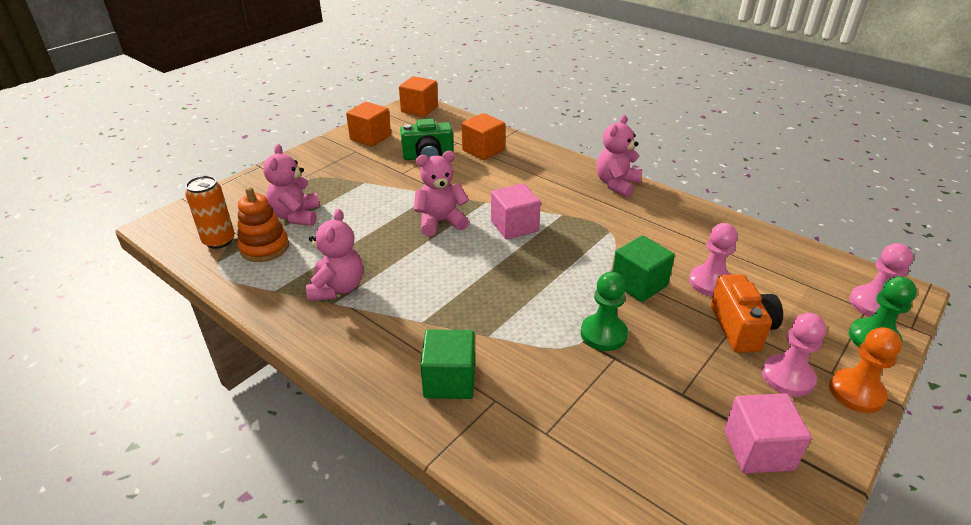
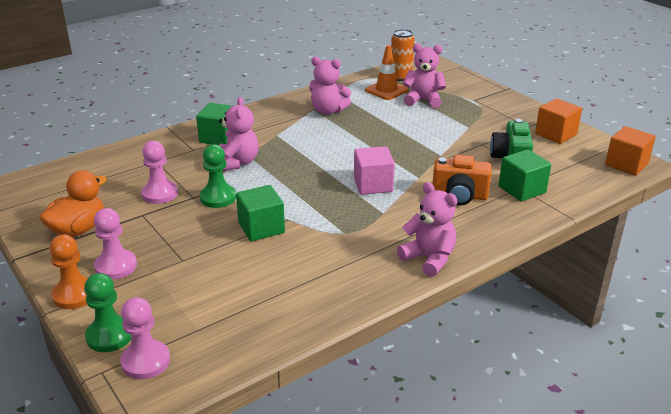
camera: 105 degrees right, 5 degrees down
orange stacking toy [237,187,289,262] -> orange traffic cone [365,45,408,100]
pink teddy bear [414,151,469,236] -> pink teddy bear moved to [219,97,259,171]
orange cube [462,113,505,160] -> green cube [499,149,551,201]
pink pawn [689,223,738,296] -> pink pawn moved to [141,141,178,204]
orange camera [711,274,783,353] -> orange camera moved to [433,155,492,205]
pink cube [724,393,812,474] -> orange duck [39,170,107,237]

